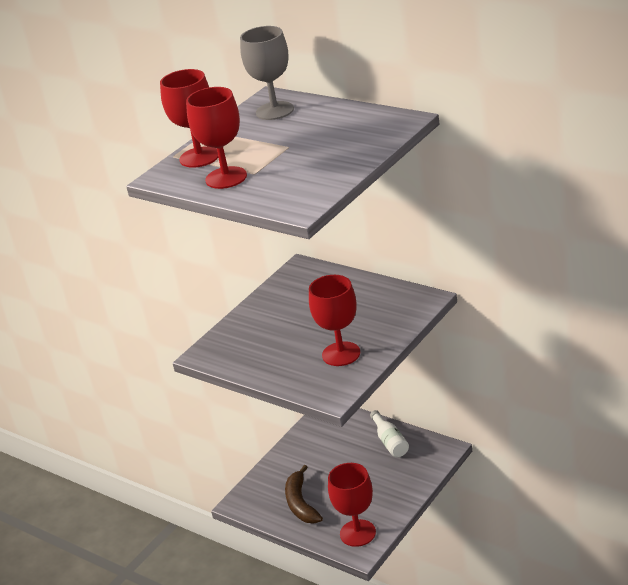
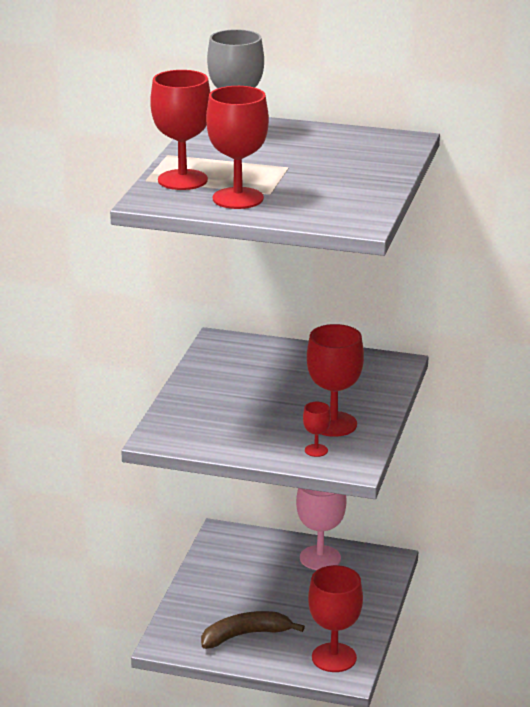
camera: 25 degrees left, 5 degrees down
brown banana [285,465,323,524] -> brown banana turned 105 degrees clockwise [201,611,305,649]
white bottle [370,410,409,457] -> pink goblet [296,488,347,570]
none -> red goblet [303,402,331,457]

